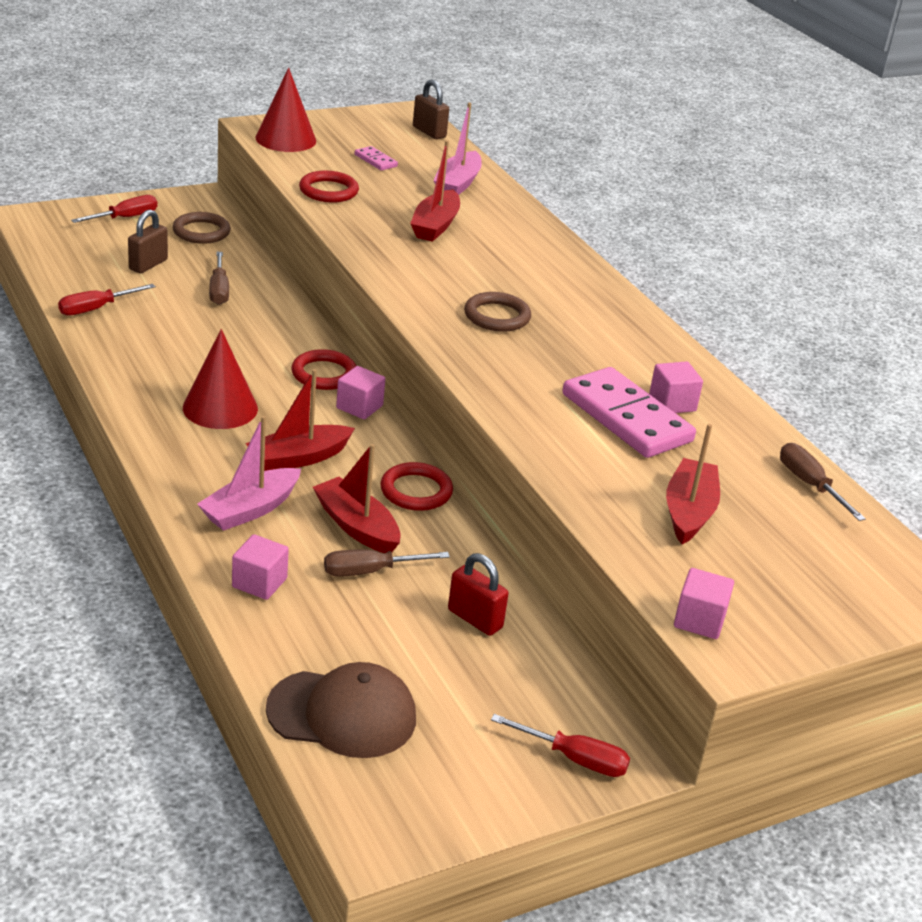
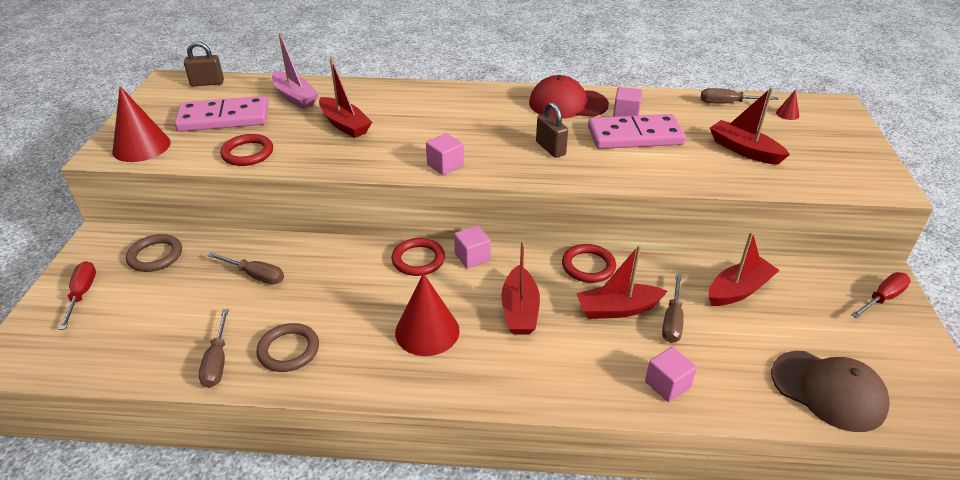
camera: 55 degrees left, 5 degrees up
red screwdriver [58,284,156,316] -> brown screwdriver [199,309,229,388]
brown padlock [128,209,168,273] -> brown padlock moved to [536,102,568,158]
pink boat [197,416,301,531] -> none
brown cap [266,662,416,758] -> brown cap turned 90 degrees clockwise [771,351,890,432]
pink domino [355,146,398,171] -> pink domino [175,96,268,132], size x2.31
red padlock [448,553,509,636] -> red boat [709,231,779,306]
brown ring [464,292,531,332] -> brown ring moved to [256,323,319,372]
pink cube [674,568,734,639] -> pink cube moved to [426,133,464,175]
none -> red cap [529,75,609,119]
none -> red cone [776,90,799,120]

